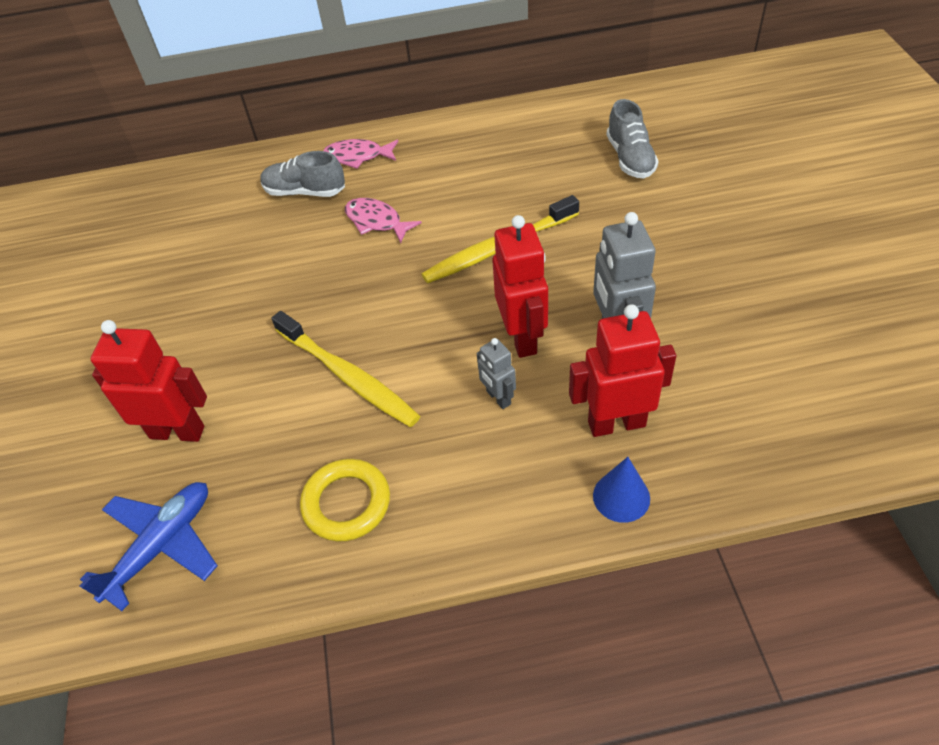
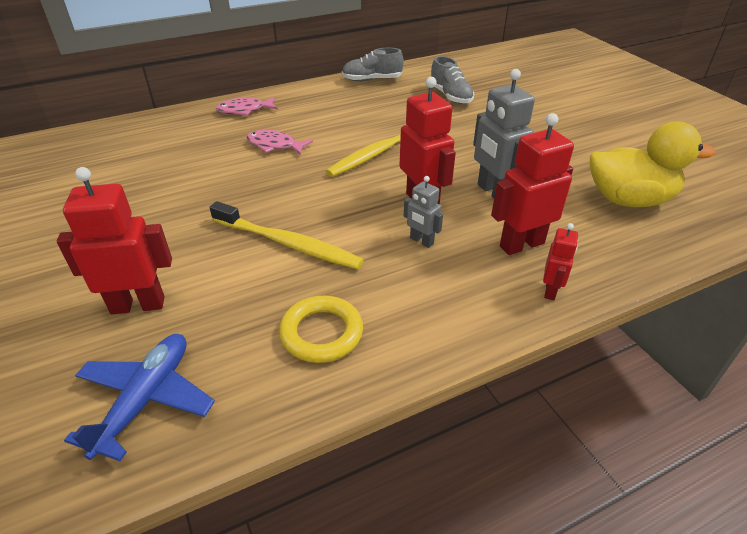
camera: 20 degrees left, 10 degrees down
grey shoe [260,151,345,197] -> grey shoe moved to [342,48,403,82]
blue cone [593,457,650,523] -> red robot [543,223,578,300]
none -> yellow duck [590,122,715,207]

